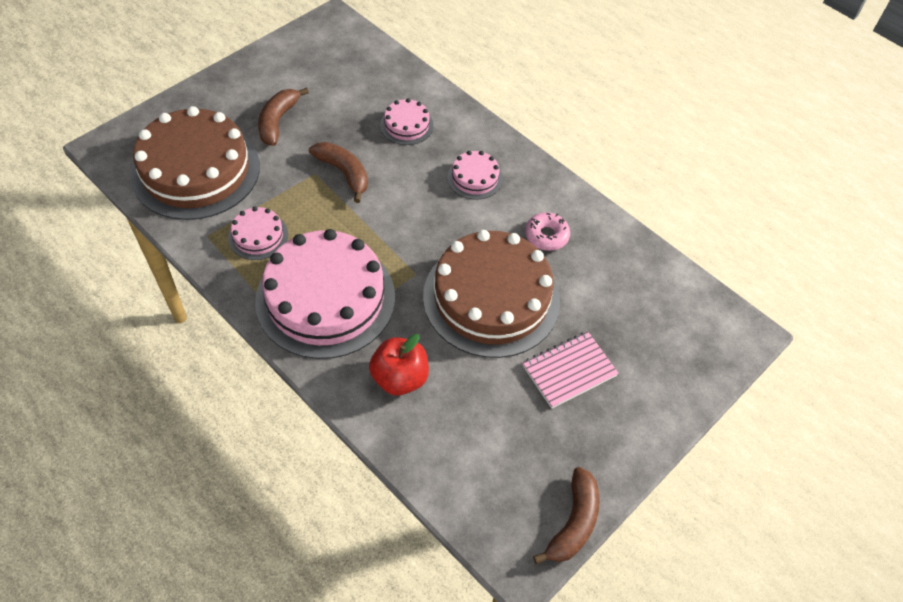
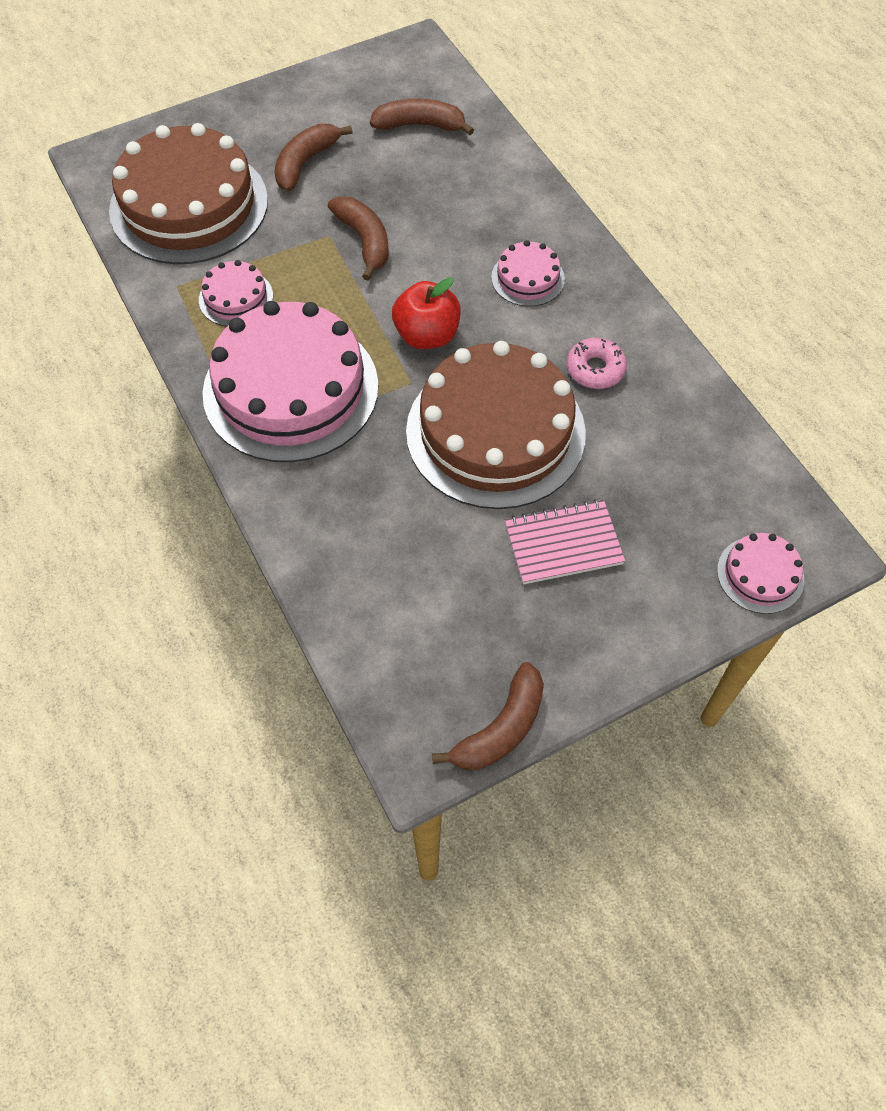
camera: 20 degrees right, 5 degrees up
red apple [369,334,429,396] -> red apple moved to [392,278,461,349]
pink cake [380,98,434,145] -> pink cake moved to [717,533,804,614]
none -> brown banana [370,99,474,135]

